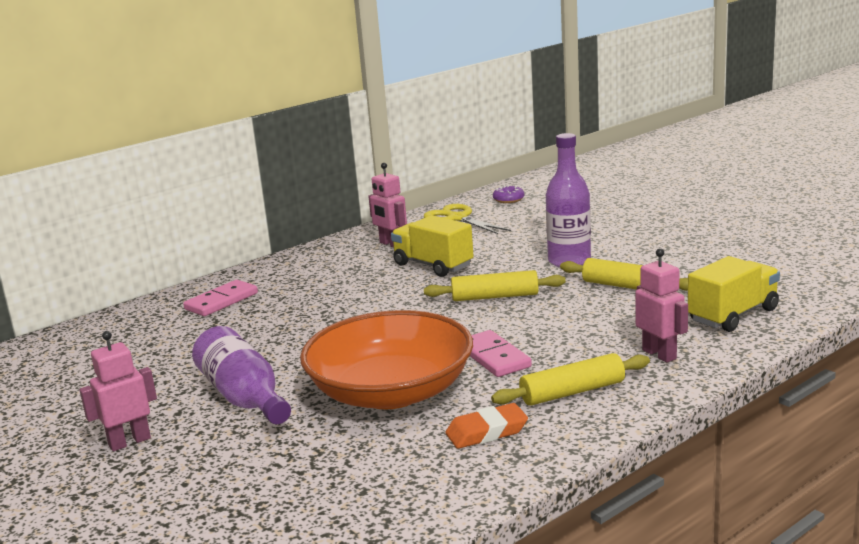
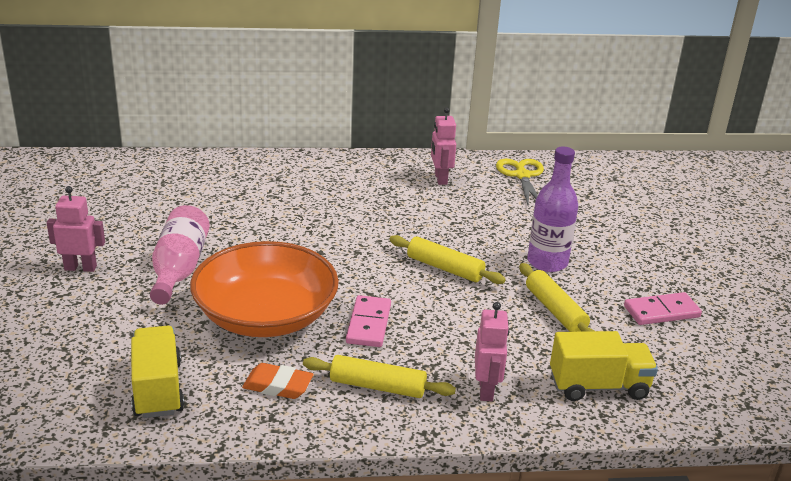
camera: 30 degrees right, 10 degrees up
pink domino [183,280,258,316] -> pink domino moved to [624,292,702,325]
purple bottle [192,326,291,424] -> pink bottle [150,205,210,305]
yellow truck [391,215,473,277] -> yellow truck moved to [131,326,184,418]
purple donut [493,185,524,203] -> none

